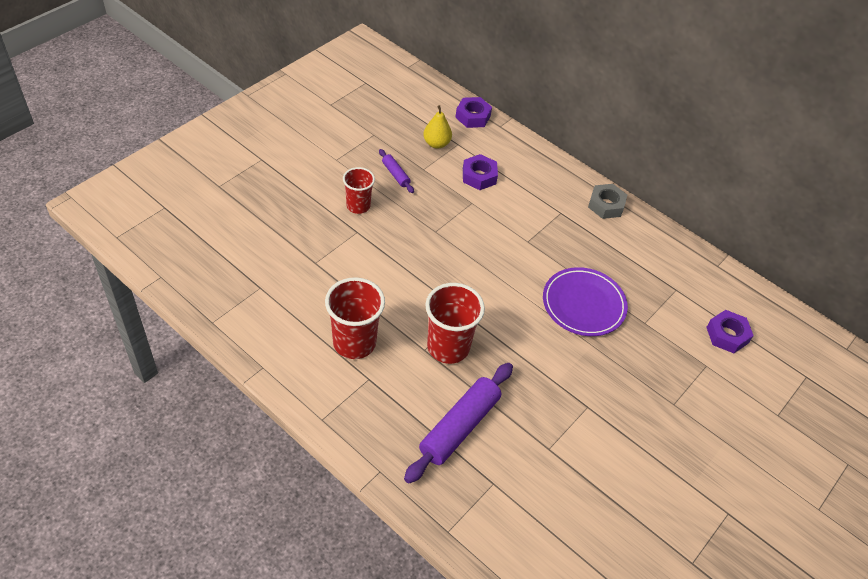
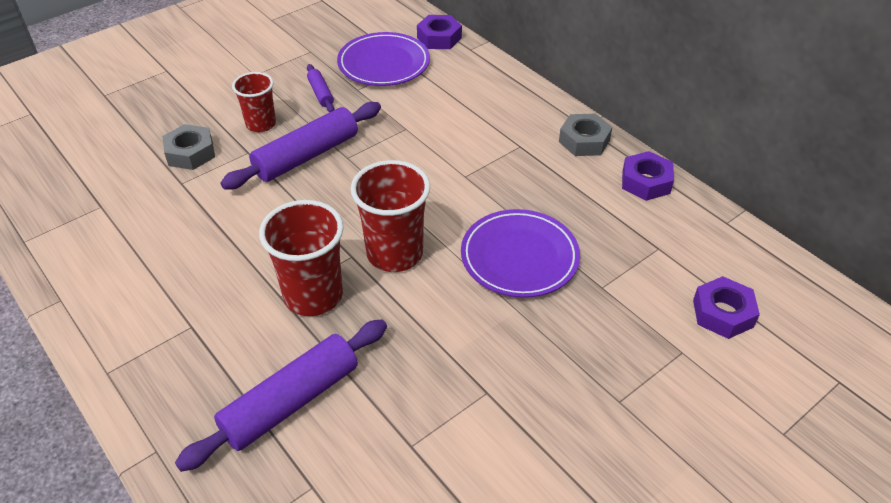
camera: 15 degrees right, 5 degrees down
red cup [325,277,385,359] -> red cup moved to [350,160,430,272]
yellow pear [423,105,452,149] -> purple plate [337,32,430,86]
purple nut [463,154,498,190] -> purple nut moved to [622,151,674,201]
none -> grey nut [162,124,215,170]
none -> purple rolling pin [220,102,381,190]

